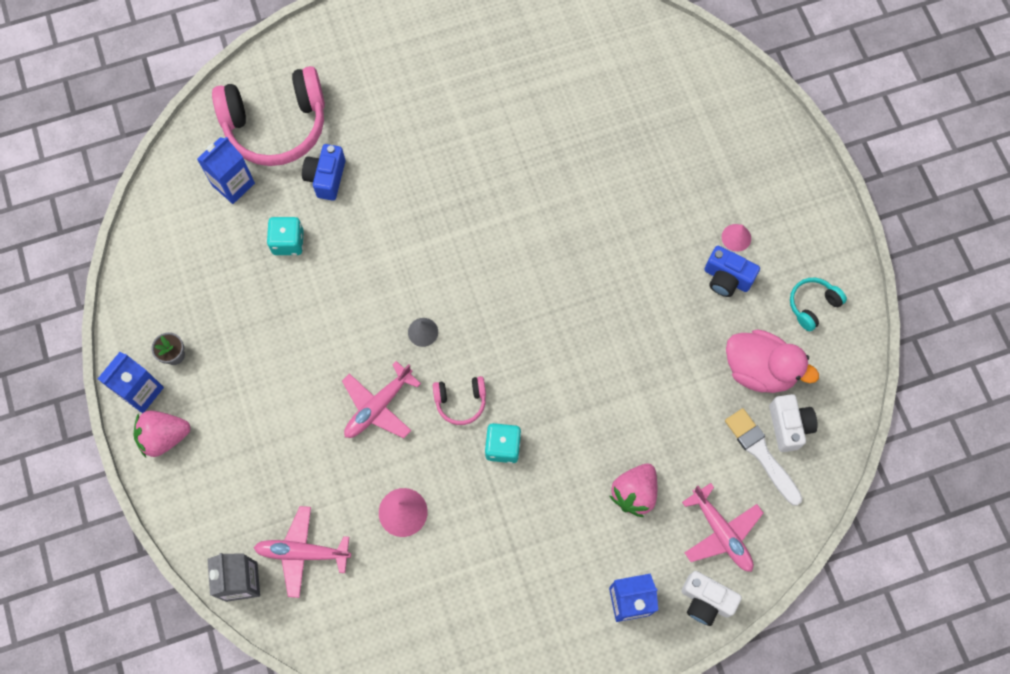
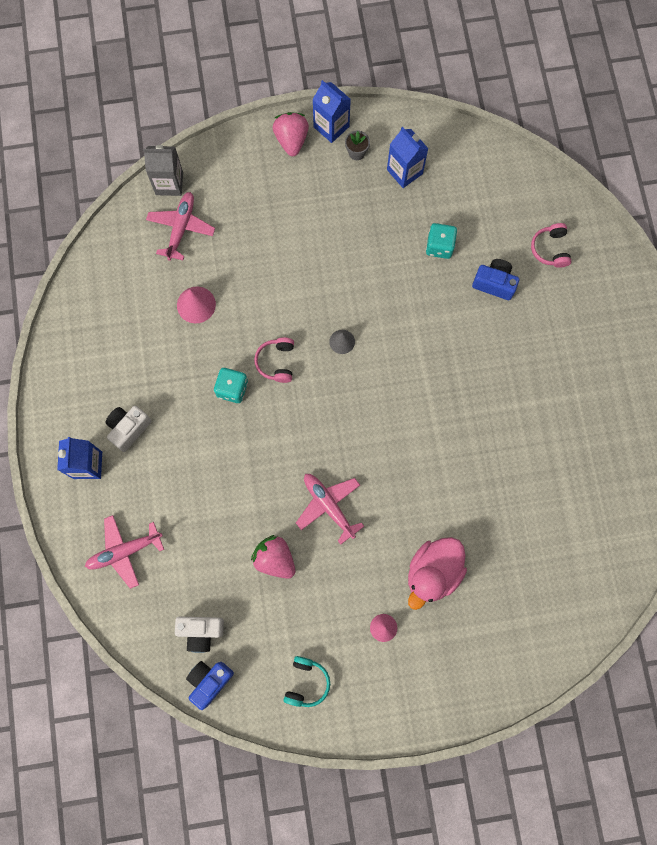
camera: 100 degrees right, 5 degrees up
blue carton [197,137,255,204] -> blue carton moved to [387,127,428,188]
pink headphones [212,66,325,166] -> pink headphones [531,223,571,268], size x0.46
pink plane [342,361,421,438] -> pink plane moved to [296,474,364,545]
pink strawberry [609,464,657,517] -> pink strawberry moved to [251,535,295,579]
white camera [681,571,742,626] -> white camera moved to [105,406,151,452]
blue camera [704,246,760,297] -> blue camera moved to [186,661,234,710]
white brush [725,408,802,506] -> none
pink duck [726,330,819,393] -> pink duck moved to [408,537,467,610]
turquoise headphones [790,278,847,331] -> turquoise headphones turned 45 degrees clockwise [284,656,330,707]

